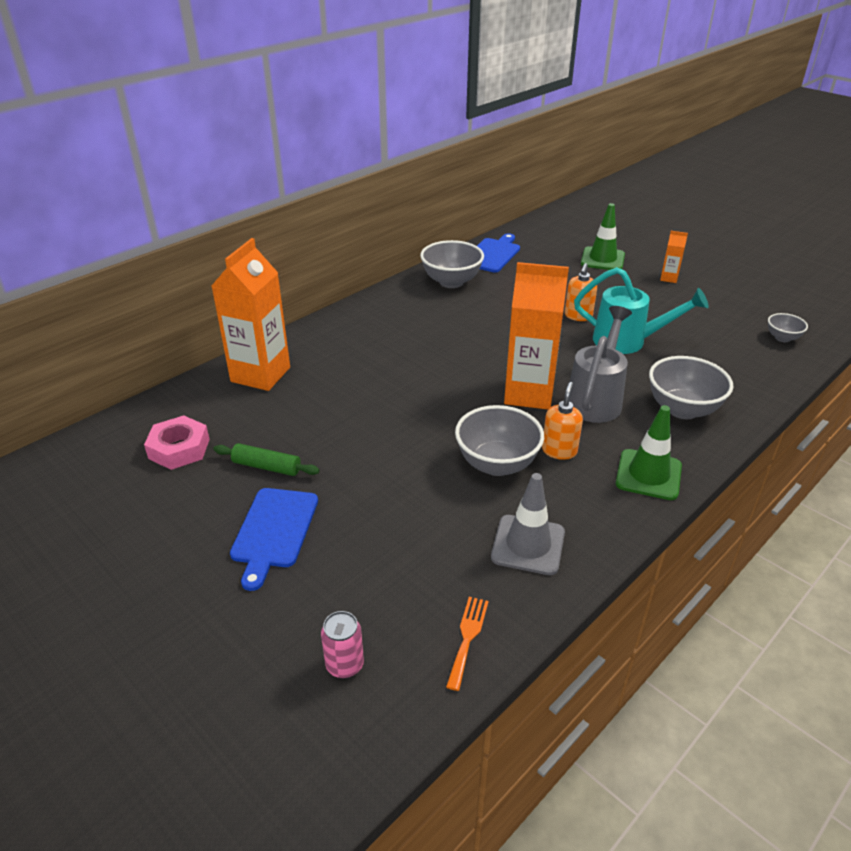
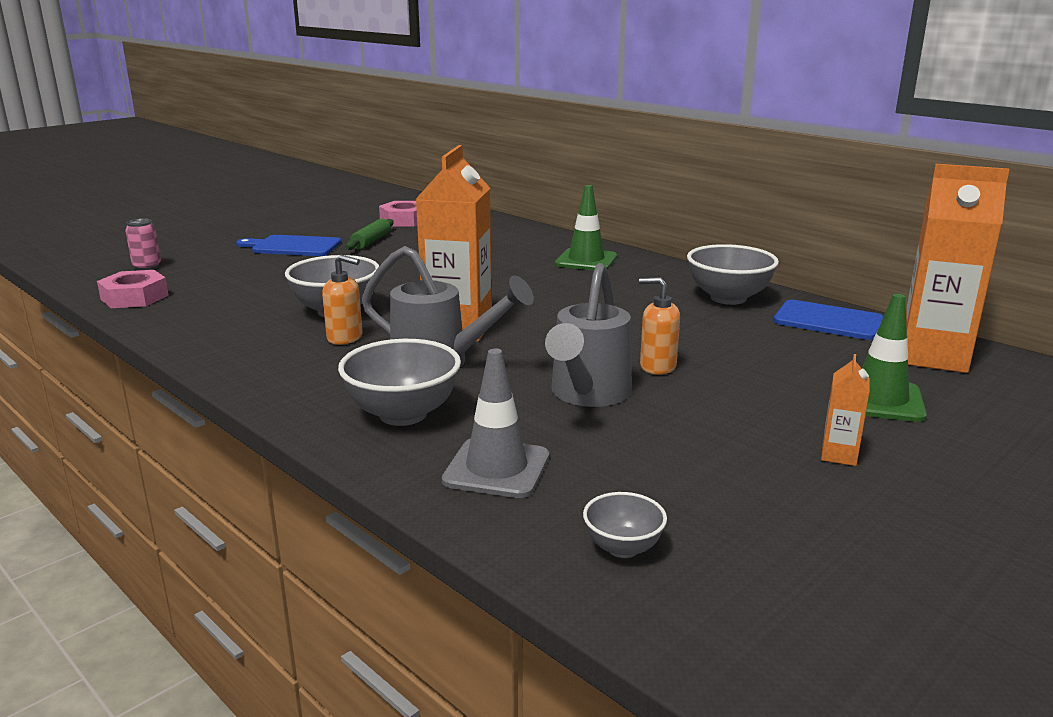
camera: 90 degrees right, 15 degrees down
orange carton [212,238,290,391] -> orange carton moved to [906,164,1010,373]
orange fork [446,597,489,691] -> pink nut [97,270,169,308]
grey traffic cone [491,473,565,575] -> grey traffic cone moved to [442,348,549,498]
turquoise watering can [574,267,709,354] -> grey watering can [545,263,632,407]
green traffic cone [616,405,682,500] -> green traffic cone moved to [555,185,617,270]

